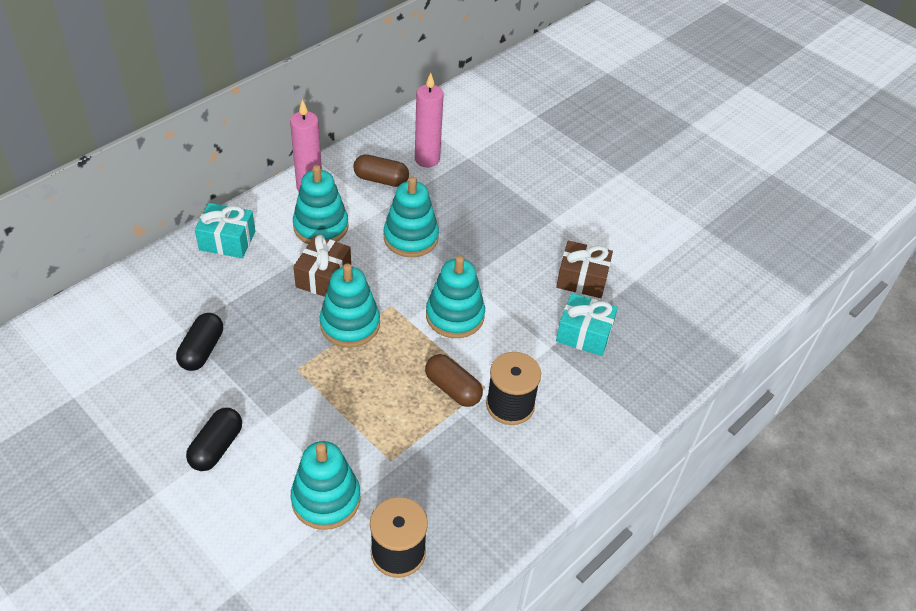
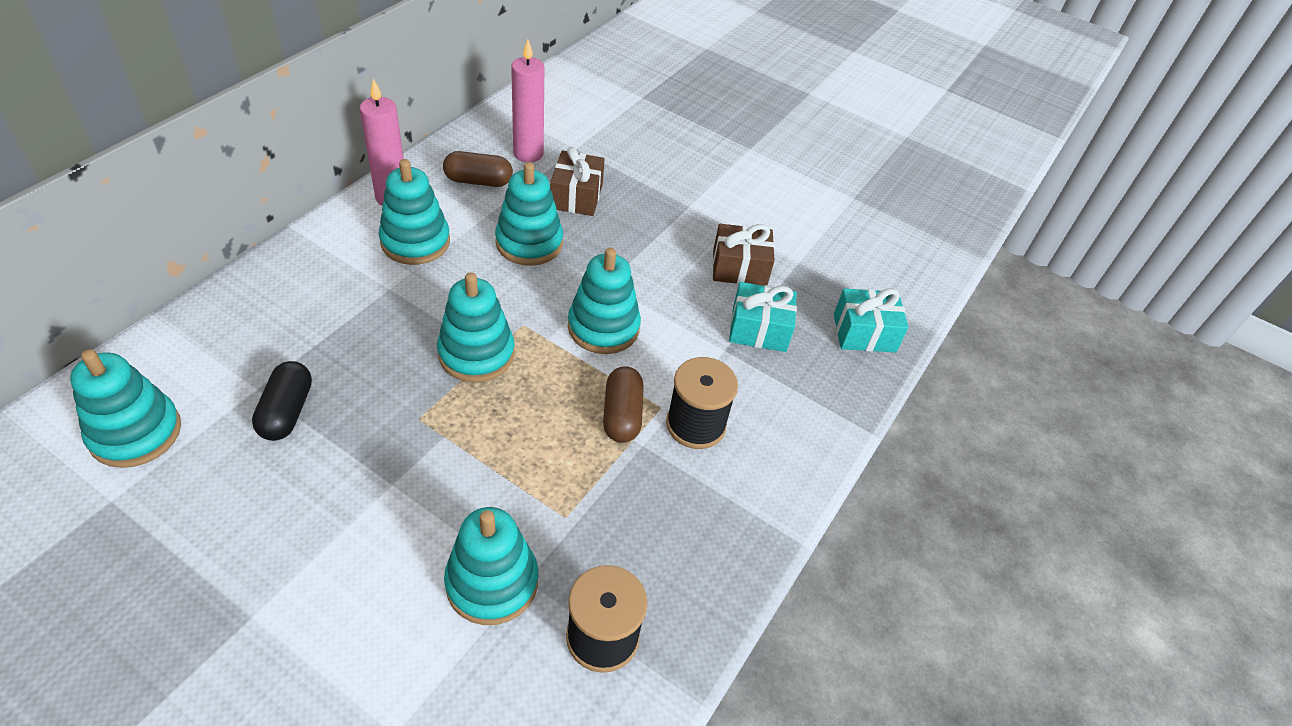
camera: 15 degrees left, 0 degrees up
black capsule [186,408,242,471] -> none
turquoise gift [195,203,255,258] -> turquoise gift moved to [834,288,908,352]
brown gift [293,235,351,297] -> brown gift moved to [550,147,605,216]
brown capsule [425,354,483,407] -> brown capsule turned 60 degrees clockwise [603,366,644,443]
none -> turquoise stacking toy [70,349,181,468]

